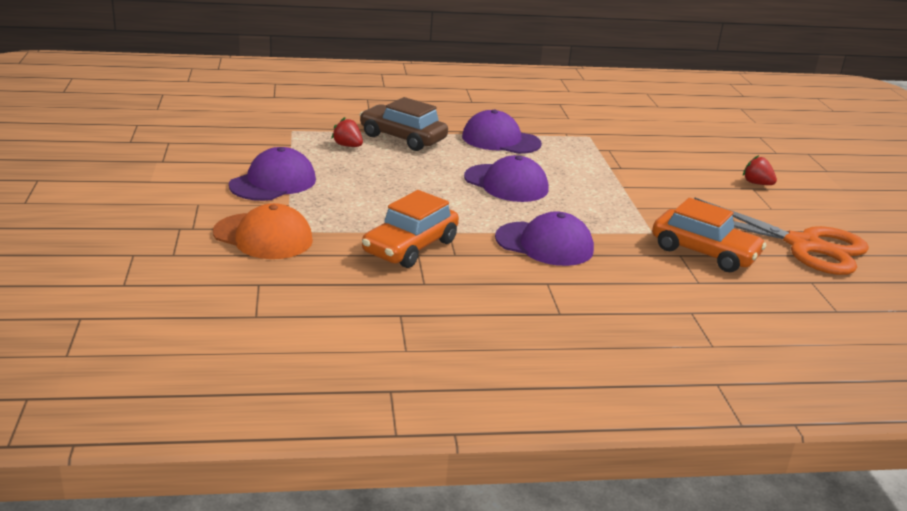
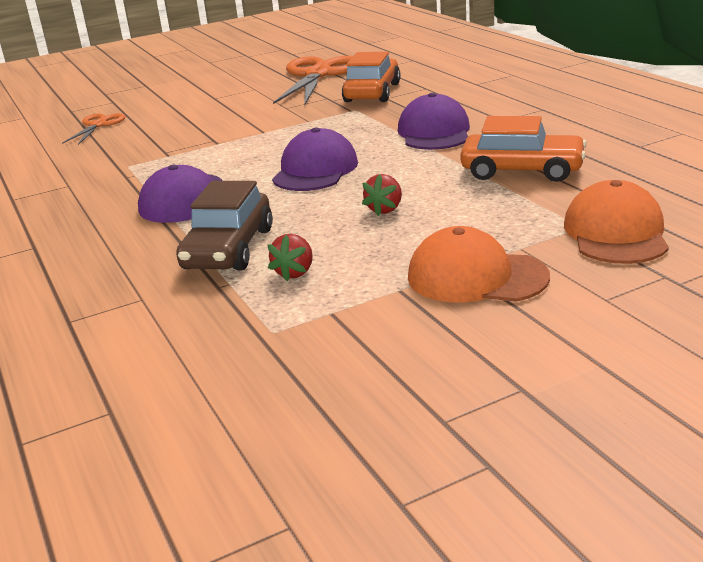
camera: 105 degrees left, 0 degrees up
purple cap [229,147,316,201] -> orange cap [408,226,550,303]
red strawberry [743,155,777,185] -> red strawberry moved to [362,174,402,216]
none -> orange scissors [62,113,125,145]

